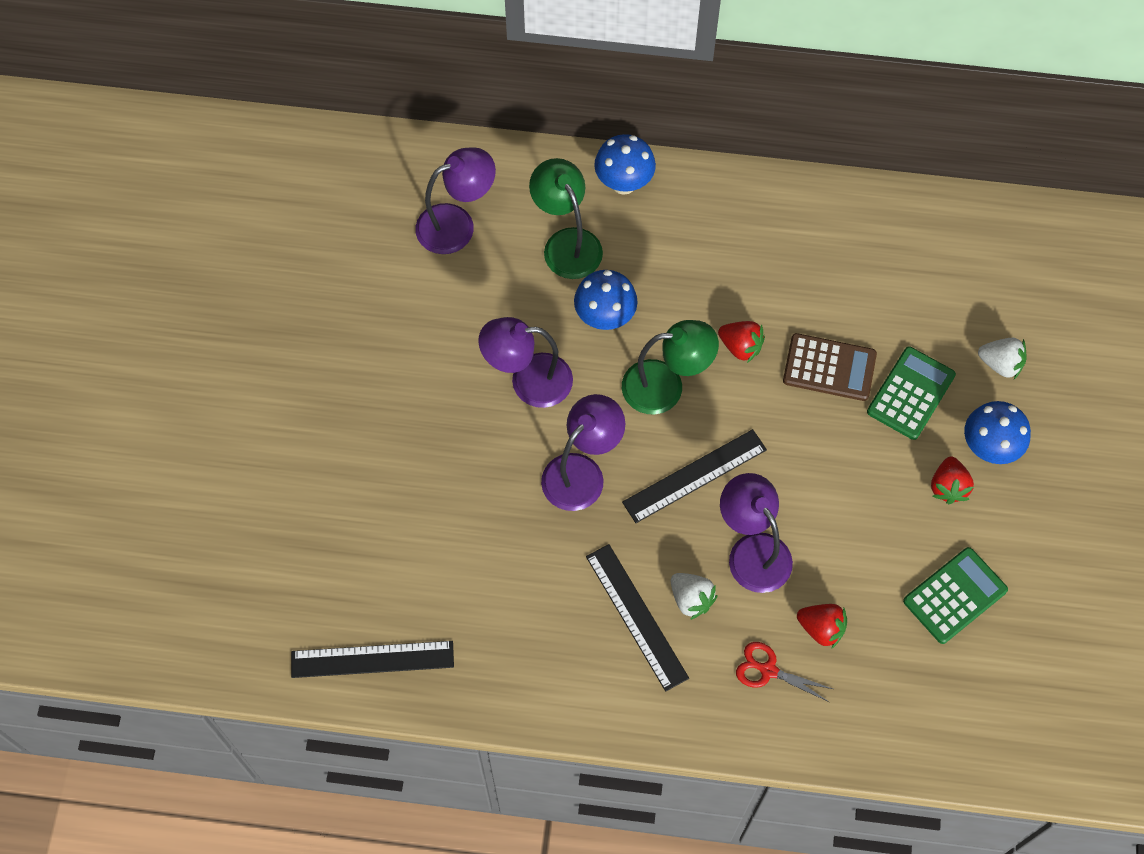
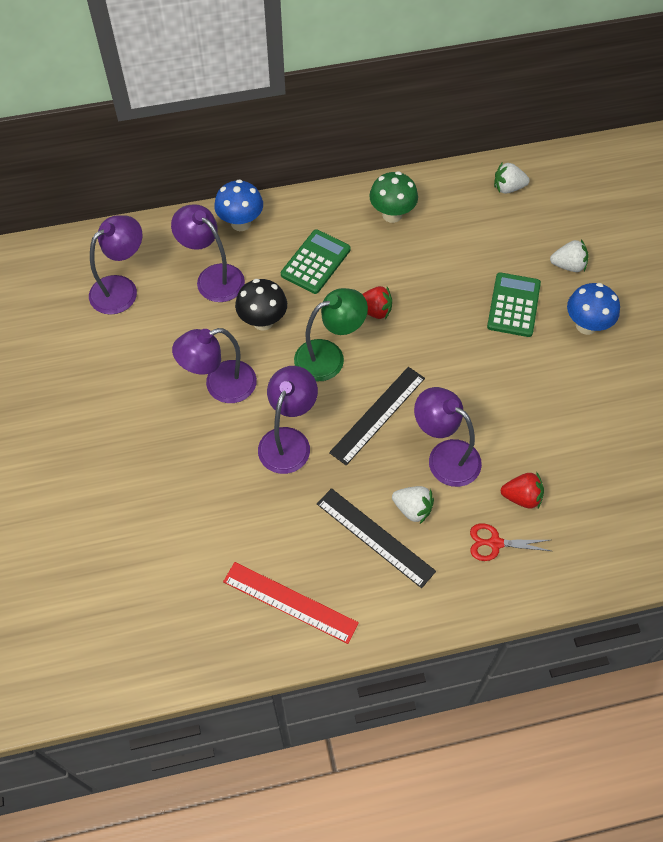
camera: 20 degrees left, 5 degrees down
black ruler [291,641,454,678] -> none
green lamp [529,158,603,279] -> purple lamp [171,204,245,302]
blue mushroom [574,270,638,330] -> black mushroom [235,279,287,331]
brown calculator [783,333,877,401] -> none
green calculator [903,547,1008,644] -> green calculator moved to [281,229,351,294]
red strawberry [931,457,974,504] -> none
none -> red ruler [223,562,359,644]
none -> green mushroom [369,171,418,223]
none -> white strawberry [494,162,530,194]

